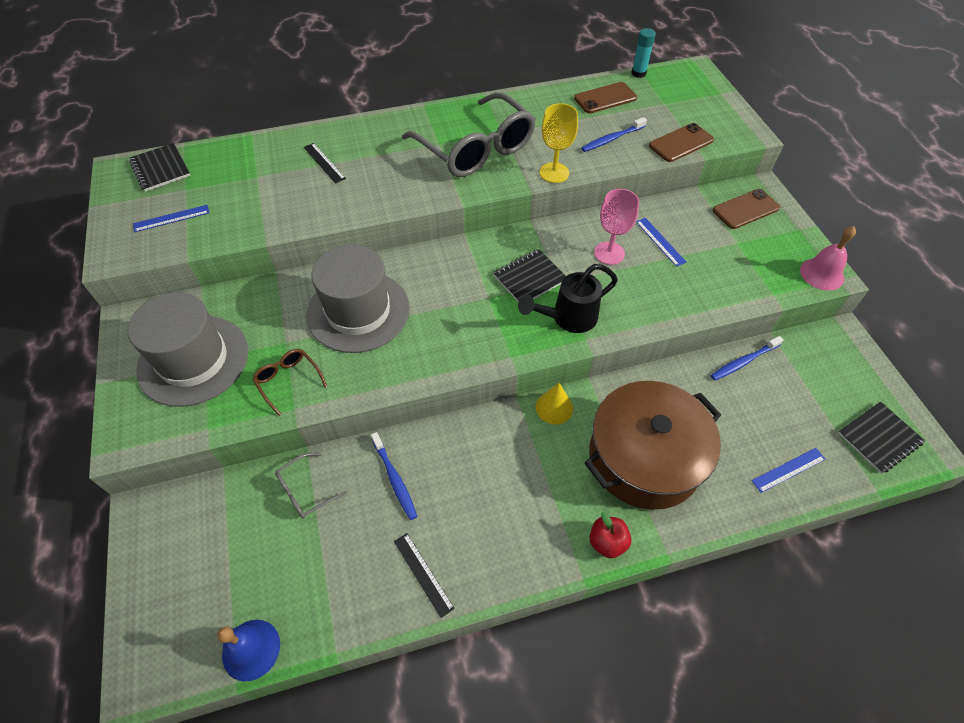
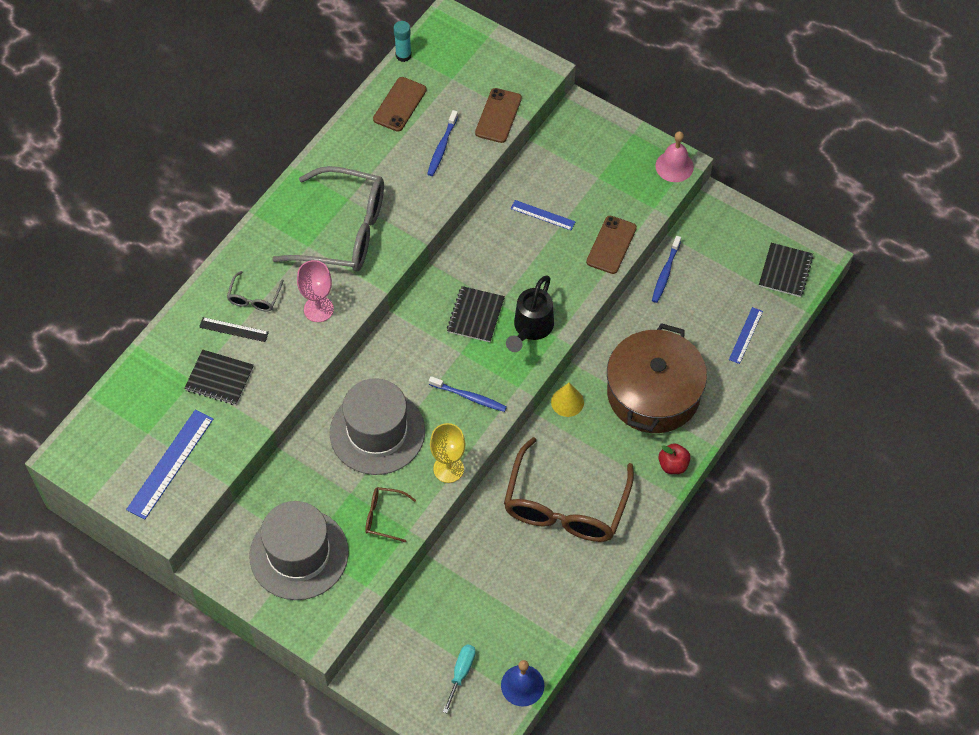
camera: 40 degrees left, 5 degrees up
black notebook [129,143,190,192] -> black notebook moved to [184,349,254,405]
blue ruler [133,205,209,232] -> blue ruler [126,410,213,520], size x1.75
grey glasses [275,453,347,518] -> grey glasses moved to [227,271,284,312]
blue toothbrush [371,432,417,520] -> blue toothbrush moved to [429,376,507,412]
black ruler [394,533,455,618] -> none
yellow goblet [540,103,578,183] -> yellow goblet moved to [430,423,465,483]
pink goblet [594,189,639,265] -> pink goblet moved to [297,260,334,322]
brown phone [713,189,780,229] -> brown phone moved to [586,216,637,274]
none -> turquoise screwdriver [443,644,476,713]
none -> brown glasses [504,437,634,542]

